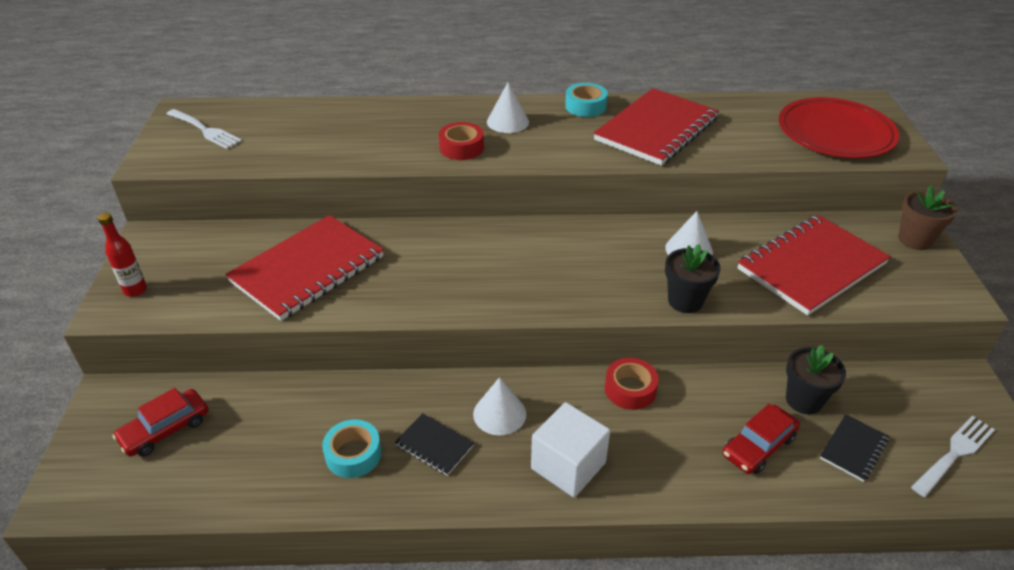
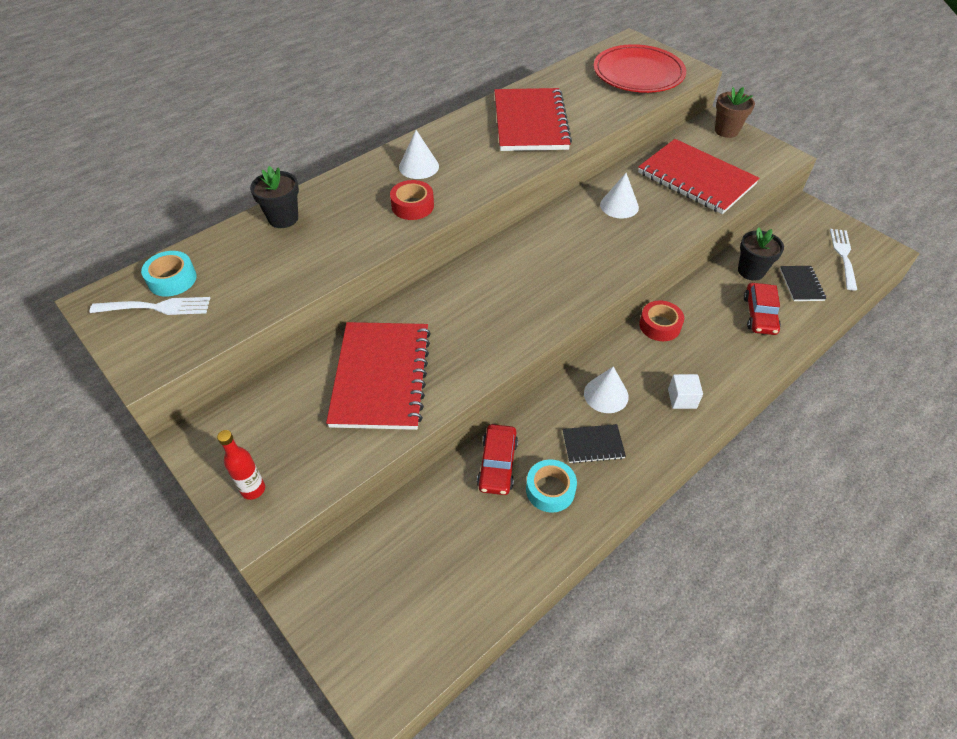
camera: 40 degrees left, 10 degrees up
red car [113,388,208,456] -> red car moved to [477,424,518,495]
white cube [531,402,610,498] -> white cube [668,374,703,409], size x0.57
turquoise tape [565,83,608,117] -> turquoise tape moved to [141,251,197,296]
black flower pot [665,244,720,313] -> black flower pot moved to [250,166,299,228]
red notebook [738,215,891,315] -> red notebook turned 60 degrees counterclockwise [638,139,759,214]

